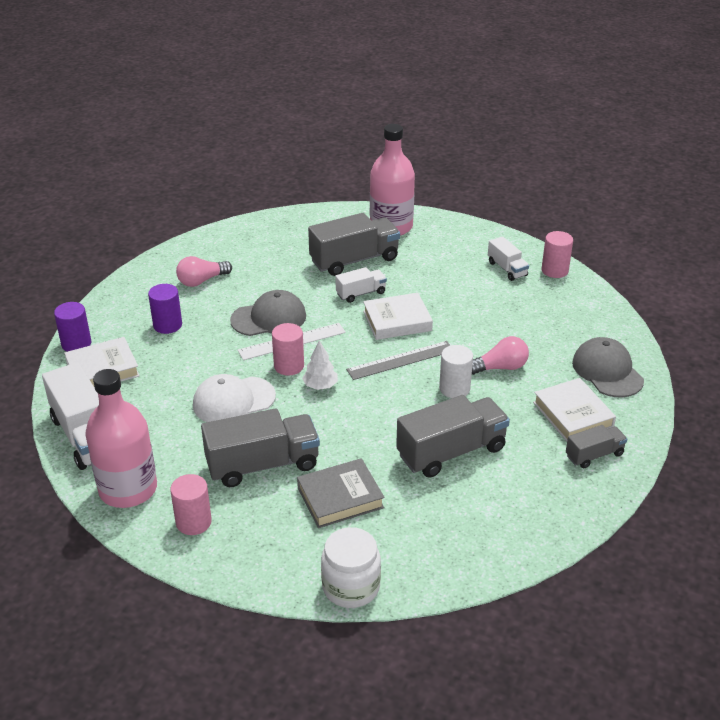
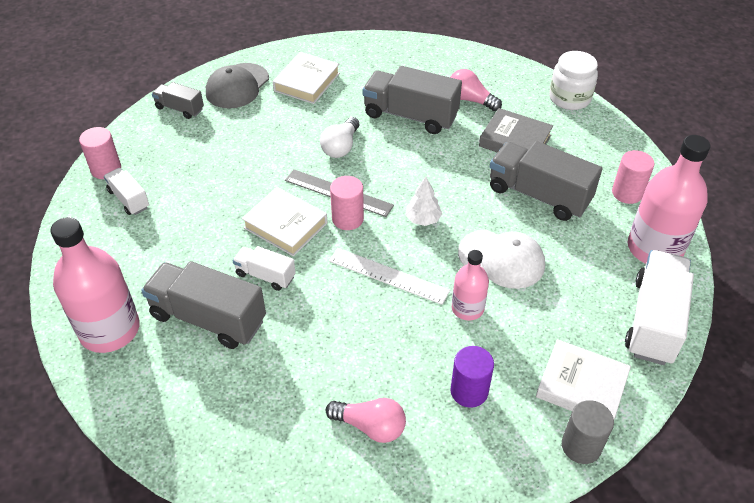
camera: 130 degrees left, 10 degrees up
purple cylinder [54,302,91,352] -> grey cylinder [562,400,614,464]
grey cap [230,290,306,336] -> none
pink cylinder [272,323,304,375] -> pink cylinder moved to [330,176,364,230]
white cylinder [439,345,473,398] -> white light bulb [320,117,359,158]
pink light bulb [472,336,529,375] -> pink light bulb moved to [450,69,502,111]
white truck [488,236,529,281] -> white truck turned 60 degrees counterclockwise [104,168,149,215]
grey truck [566,425,627,468] -> grey truck moved to [152,82,204,119]
none -> pink bottle [452,250,489,321]

